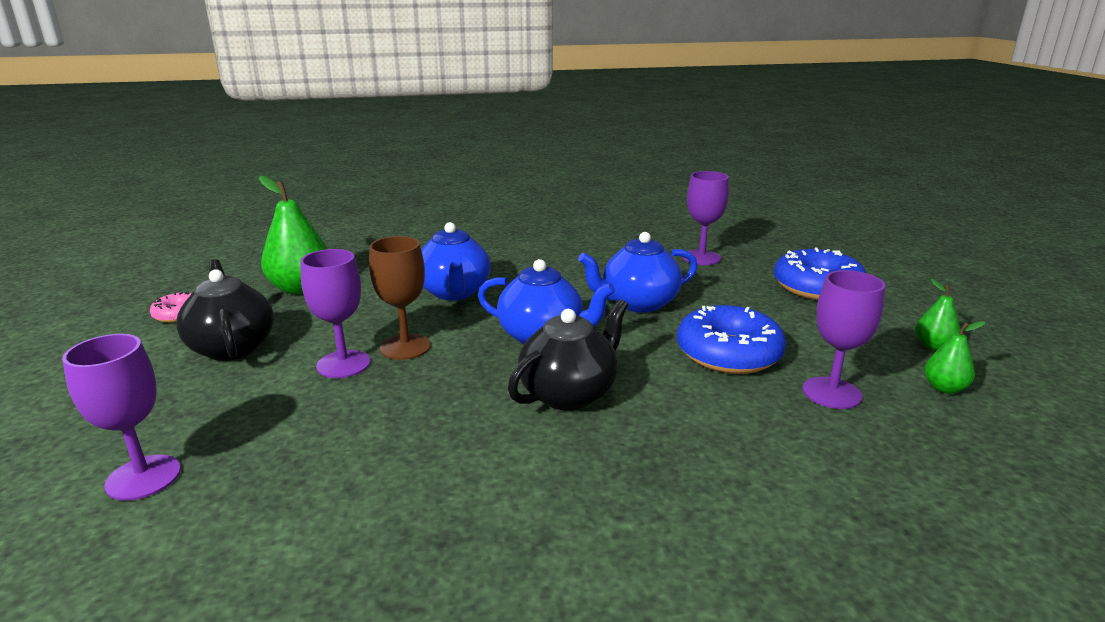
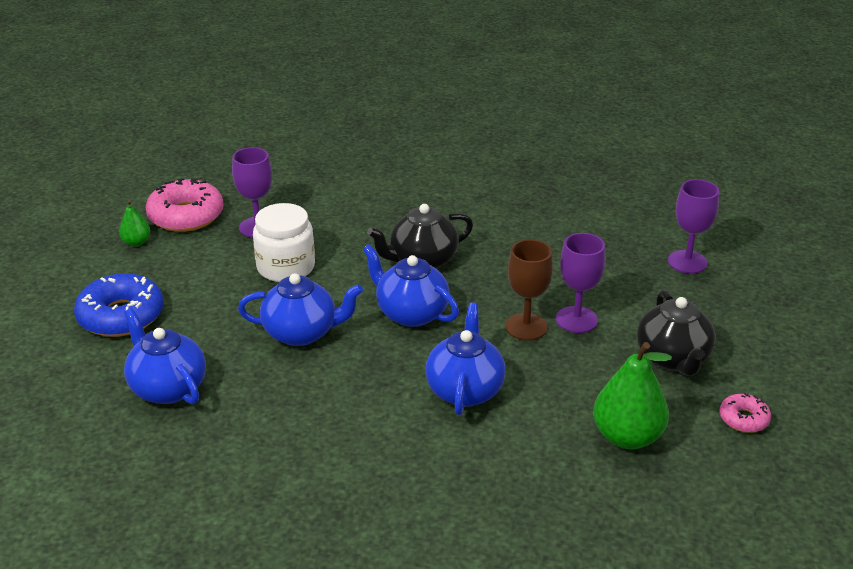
camera: 160 degrees left, 10 degrees up
blue donut [677,305,786,374] -> white jar [253,203,315,282]
purple goblet [682,171,729,265] -> blue teapot [124,308,206,405]
green pear [924,321,985,394] -> pink donut [146,178,224,232]

